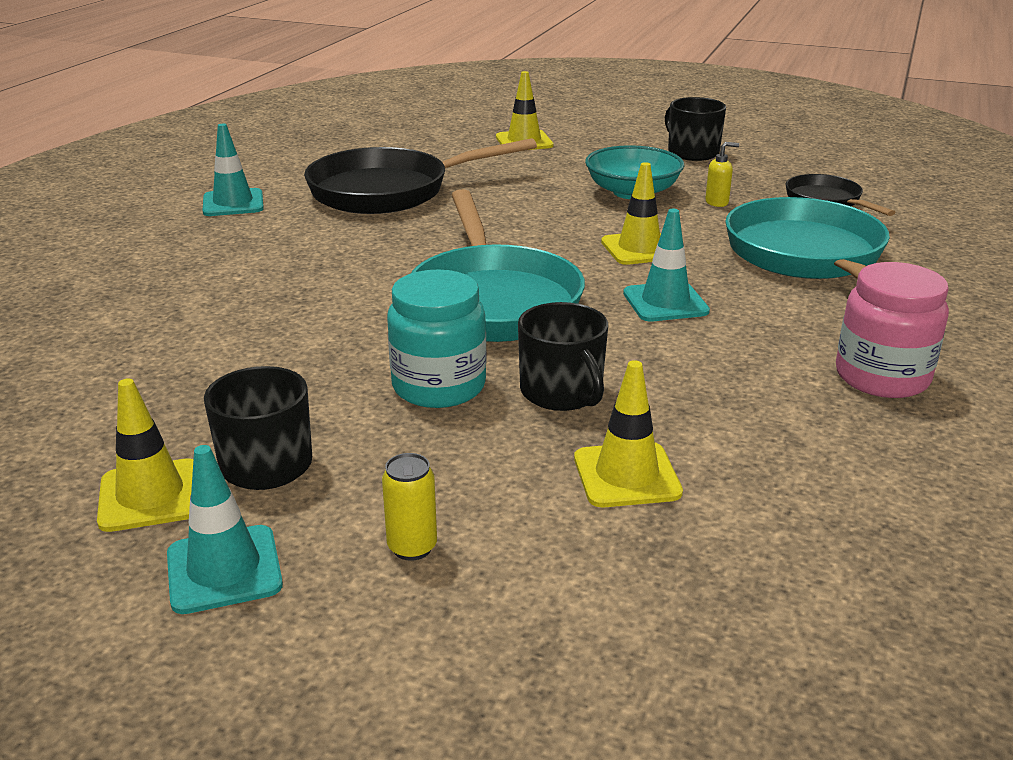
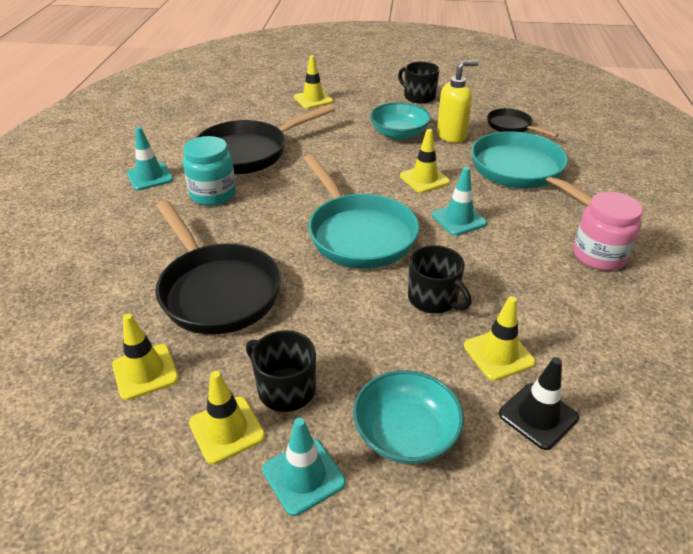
camera: 15 degrees left, 10 degrees up
yellow can [382,453,437,561] -> turquoise bowl [353,370,464,464]
turquoise jar [387,270,487,408] -> turquoise jar moved to [183,136,236,206]
yellow soap dispenser [705,142,739,207] -> yellow soap dispenser [437,60,479,143], size x2.01
none -> yellow traffic cone [112,314,179,400]
none -> black pan [156,201,281,334]
none -> black traffic cone [499,357,579,450]

